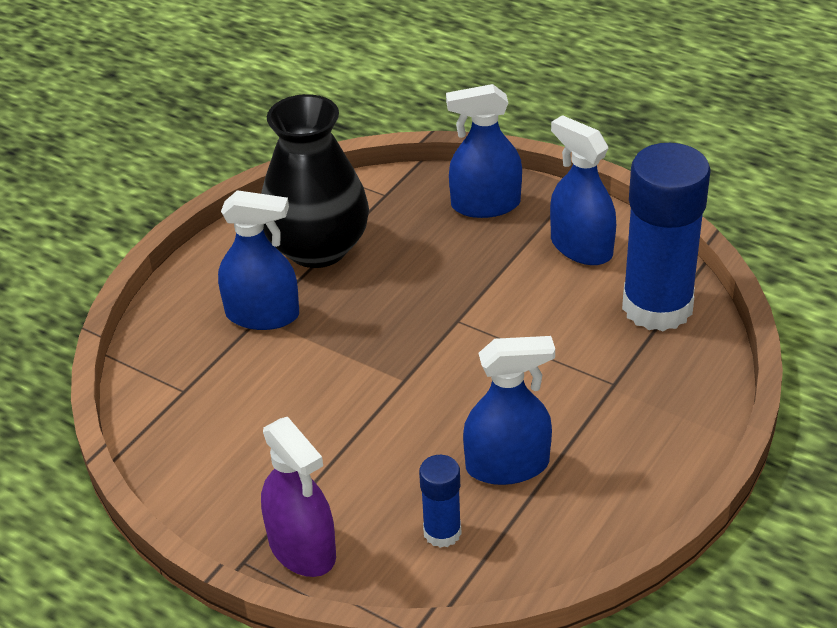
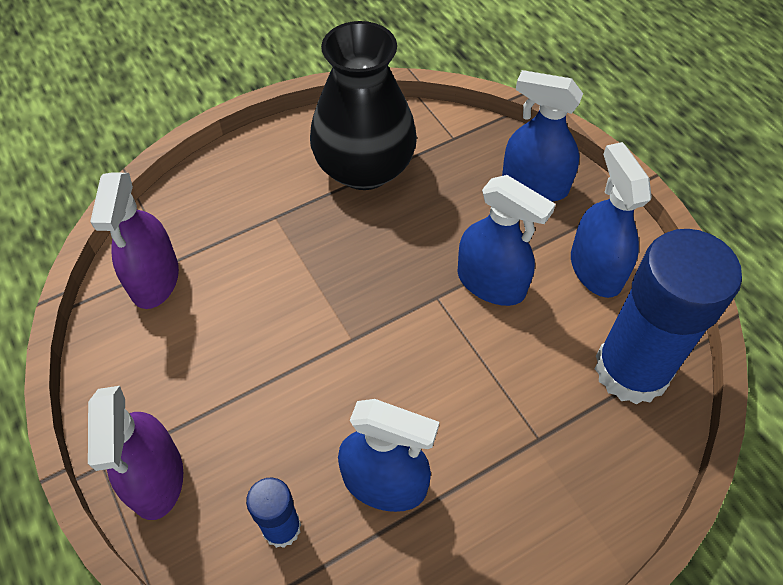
camera: 25 degrees right, 15 degrees up
blue spray bottle [218,190,299,330] -> blue spray bottle moved to [457,175,556,306]
none -> purple spray bottle [90,172,179,309]

